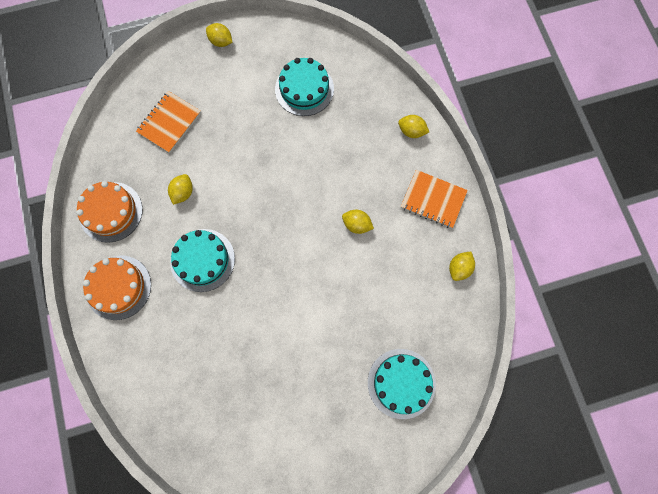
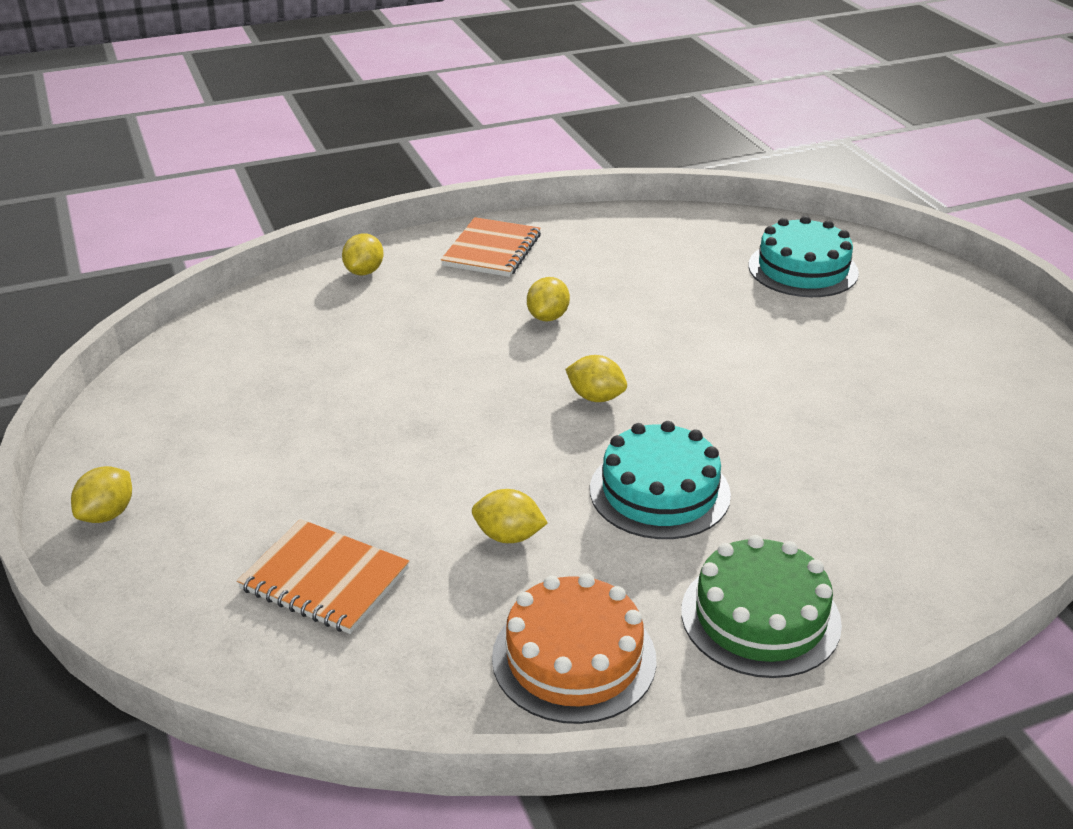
camera: 95 degrees left, 40 degrees down
orange cake [83,256,151,320] -> green cake [681,535,842,678]
turquoise cake [275,58,334,116] -> none
yellow lemon [449,252,475,281] -> yellow lemon moved to [565,355,627,402]

